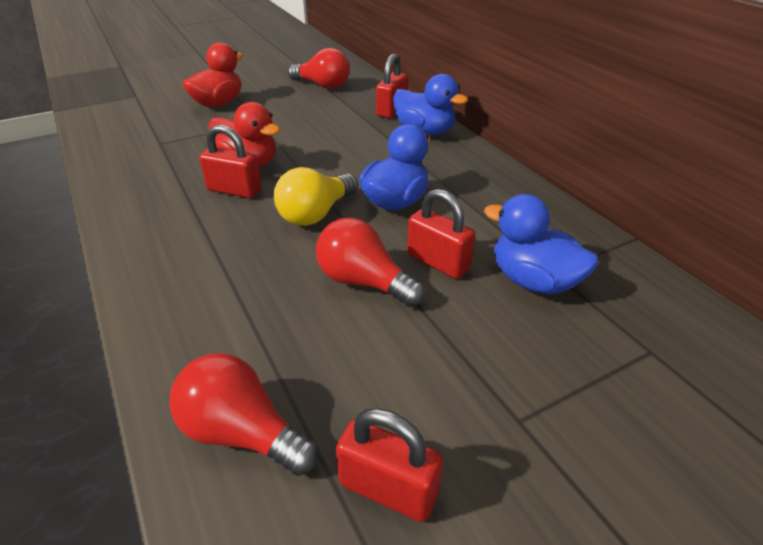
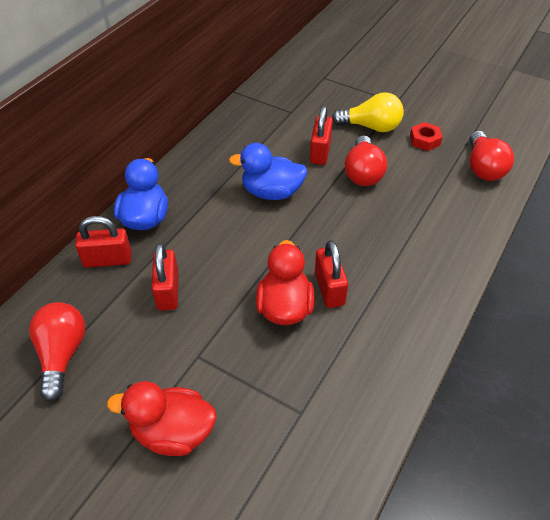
camera: 120 degrees left, 10 degrees up
yellow light bulb [274,167,358,226] -> yellow light bulb moved to [332,92,404,132]
red padlock [336,408,443,522] -> red padlock moved to [152,243,178,311]
blue duck [484,194,598,295] -> none
none -> red nut [410,122,443,151]

